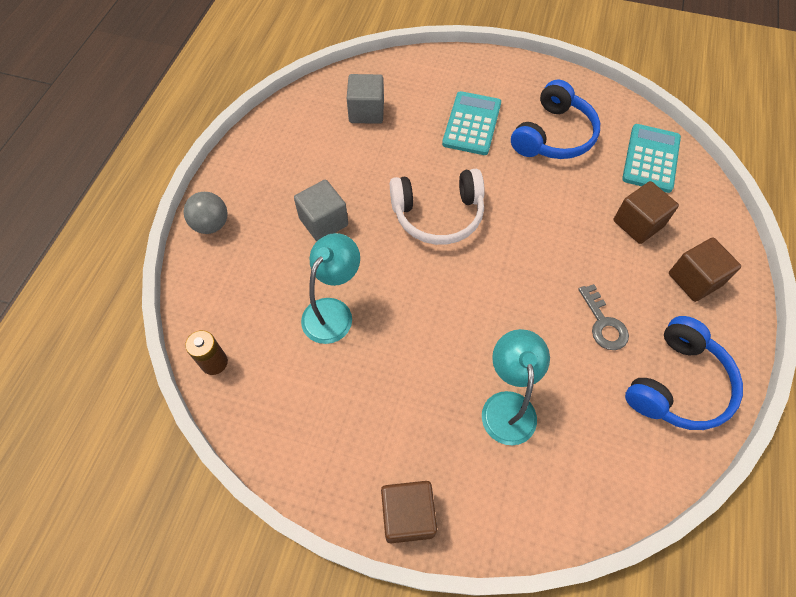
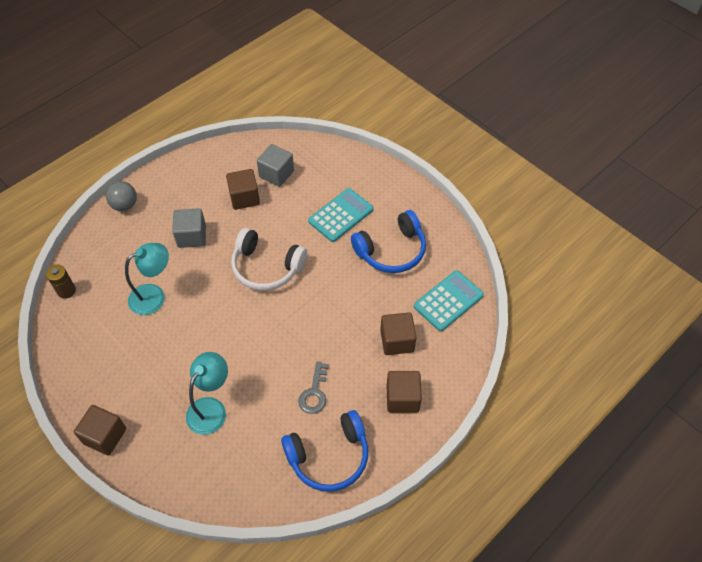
camera: 30 degrees right, 5 degrees down
none -> brown cube [226,169,260,210]

